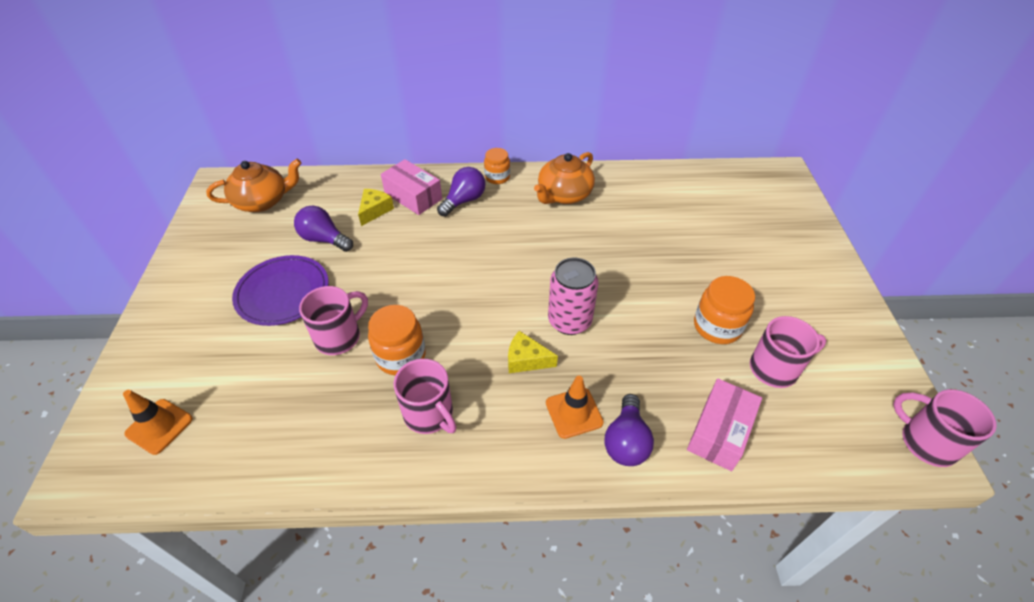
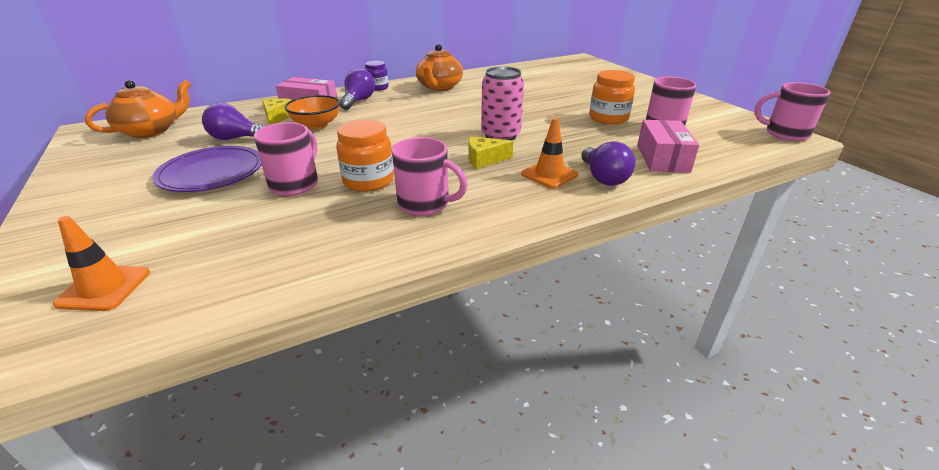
camera: 25 degrees left, 15 degrees down
orange jar [484,148,510,184] -> purple jar [365,61,389,91]
none -> orange bowl [284,95,340,129]

